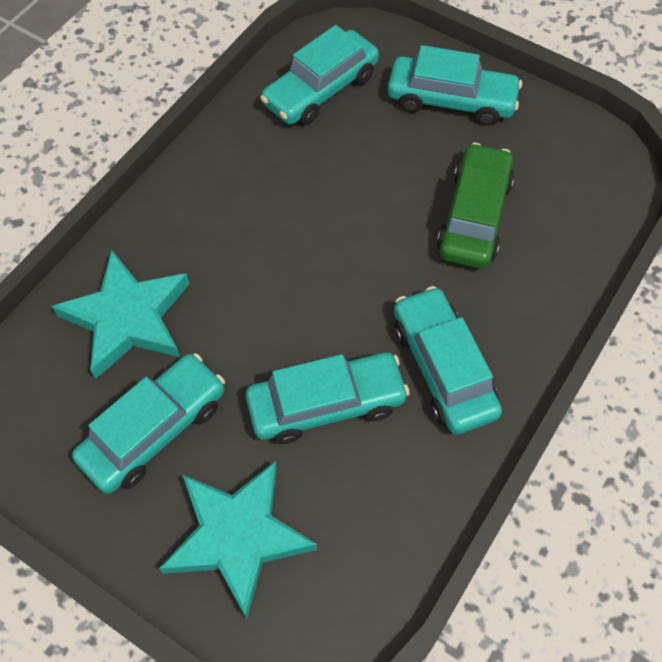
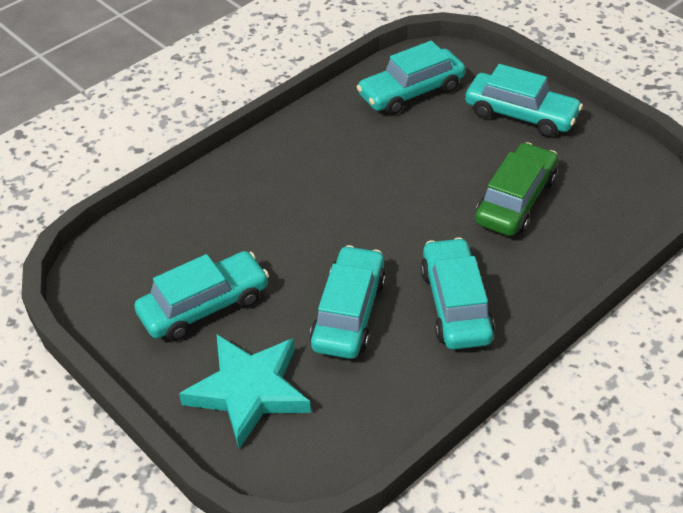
camera: 15 degrees right, 15 degrees down
turquoise star [52,250,189,379] -> none
turquoise car [246,352,410,444] -> turquoise car turned 75 degrees counterclockwise [310,245,386,359]

